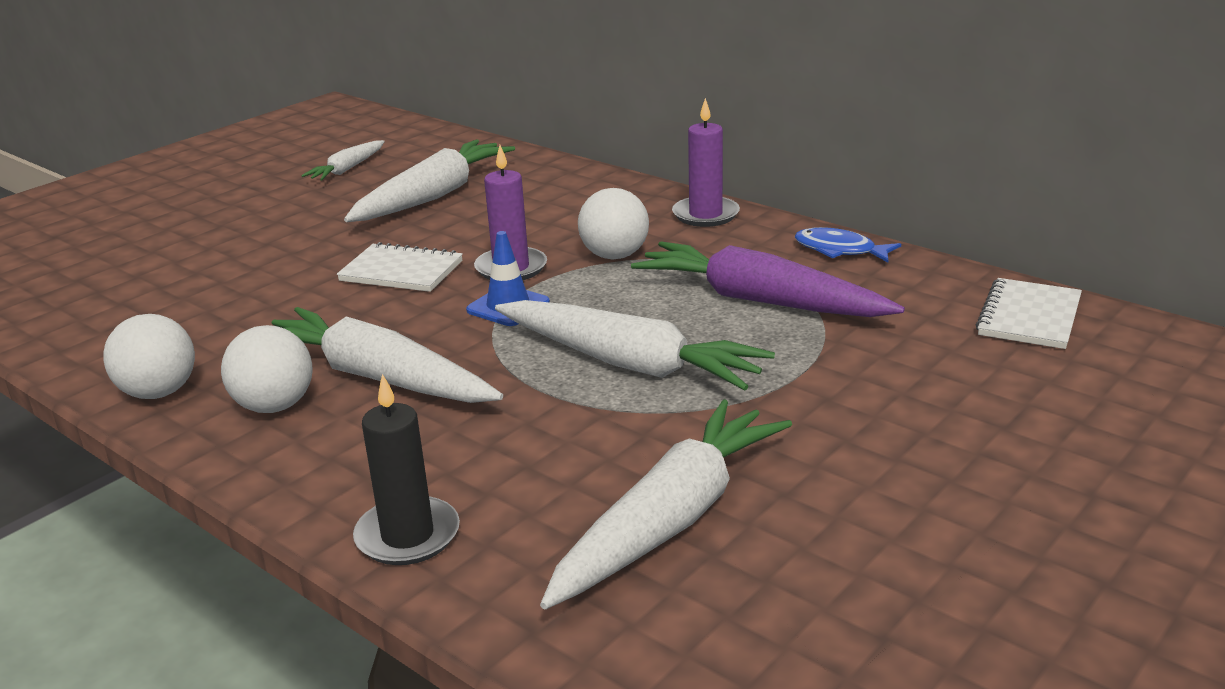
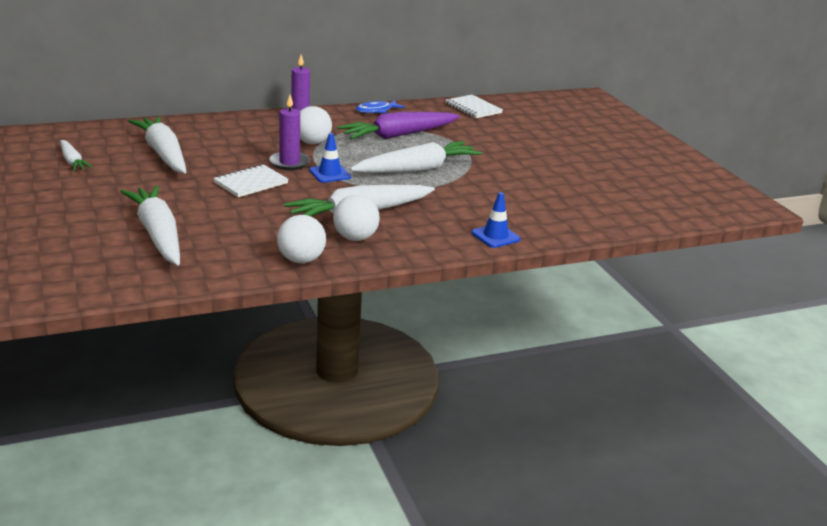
camera: 65 degrees left, 0 degrees up
black candle [353,374,460,565] -> blue traffic cone [472,192,521,248]
white carrot [540,399,792,609] -> white carrot moved to [120,185,180,265]

